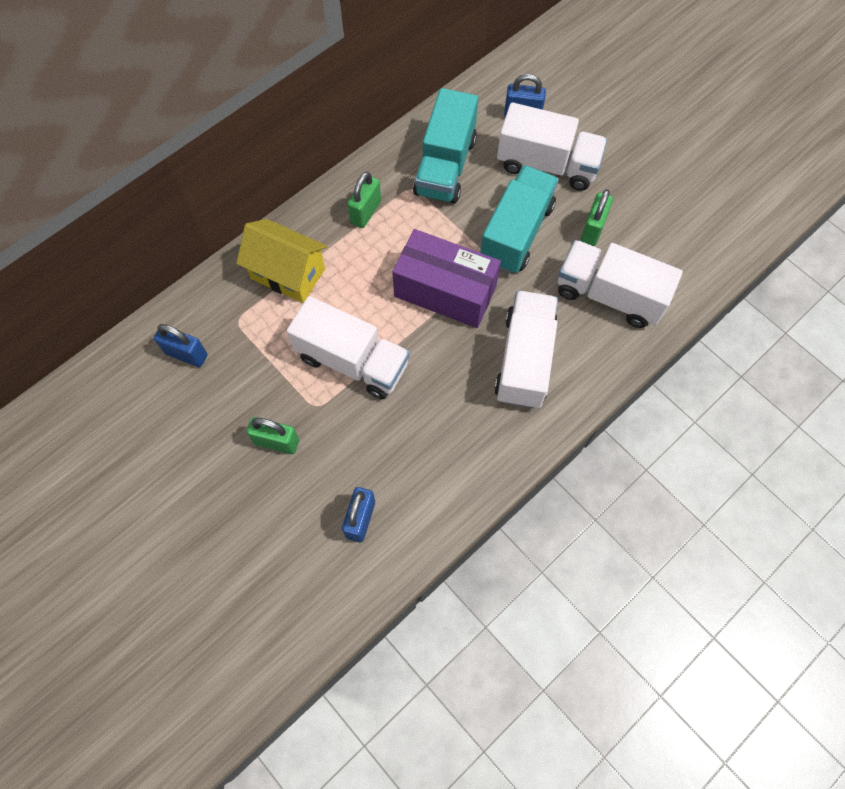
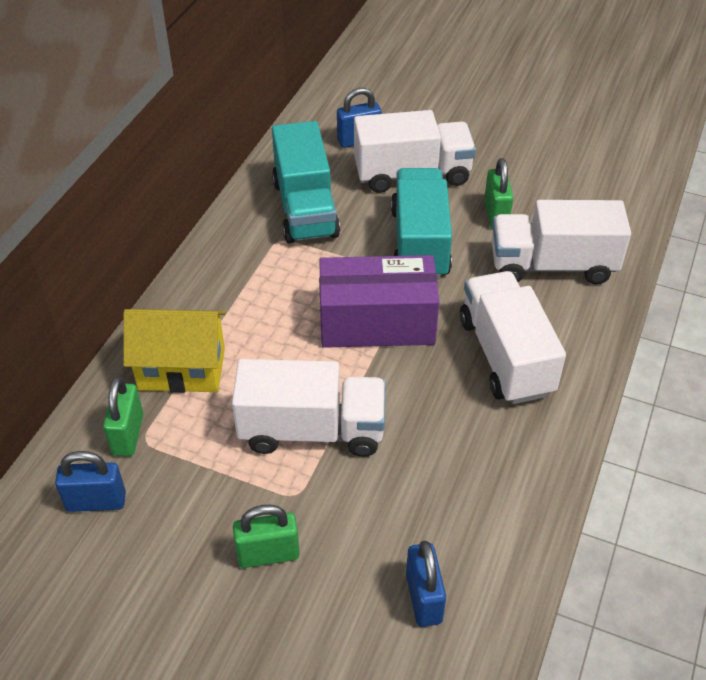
camera: 25 degrees left, 20 degrees down
green padlock [347,172,381,228] -> green padlock moved to [103,376,143,456]

